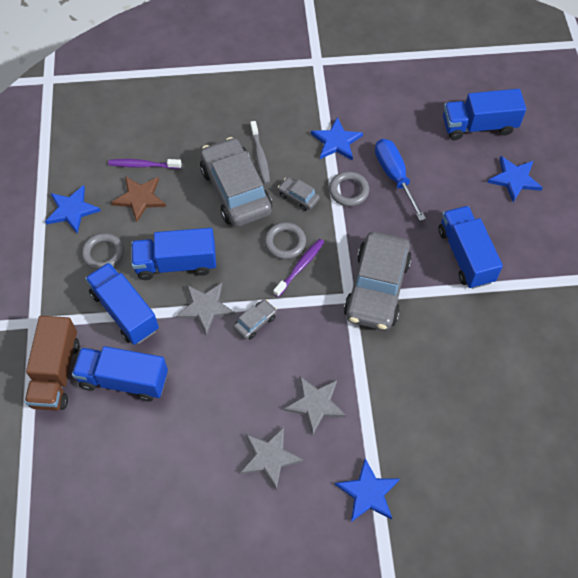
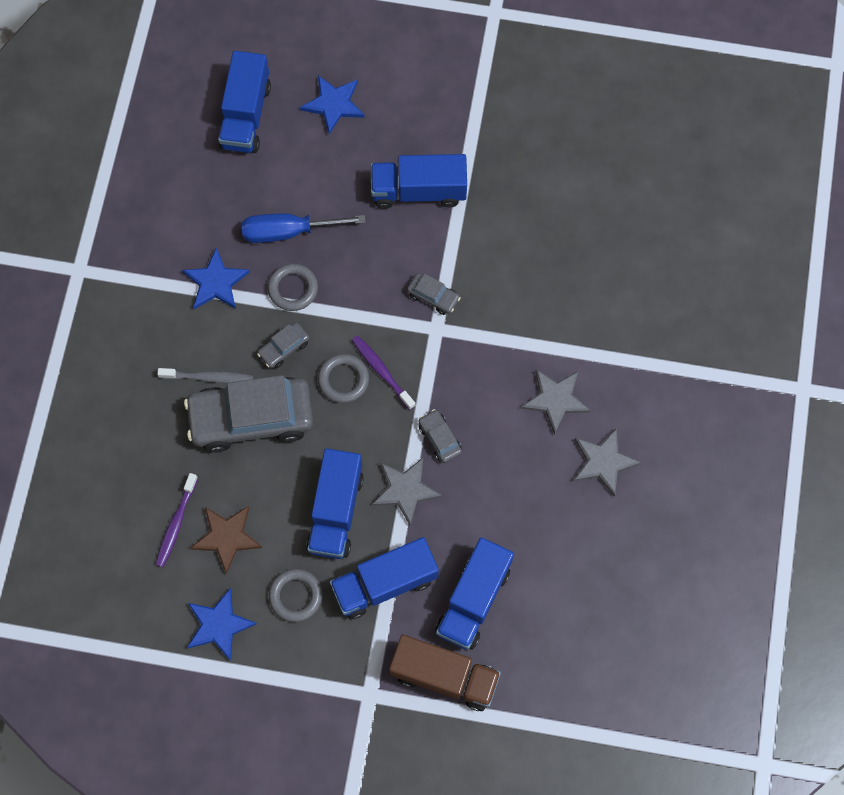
camera: 75 degrees left, 10 degrees up
blue star [335,459,400,522] -> none
grey car [344,232,412,330] -> grey car [407,273,461,315], size x0.43

